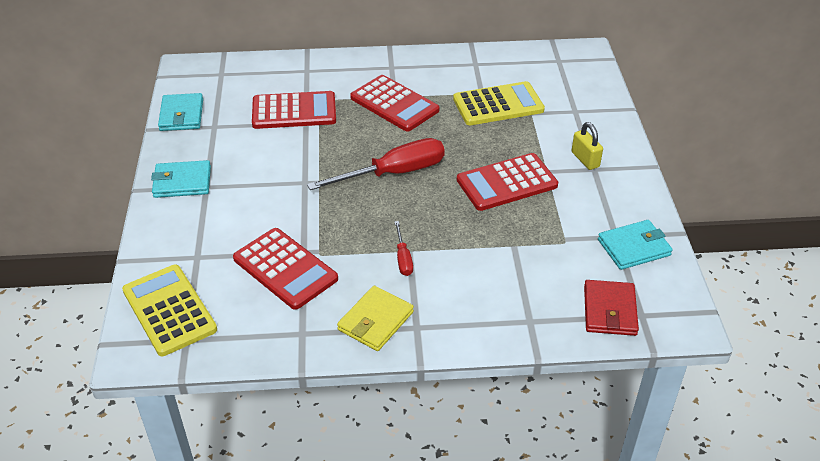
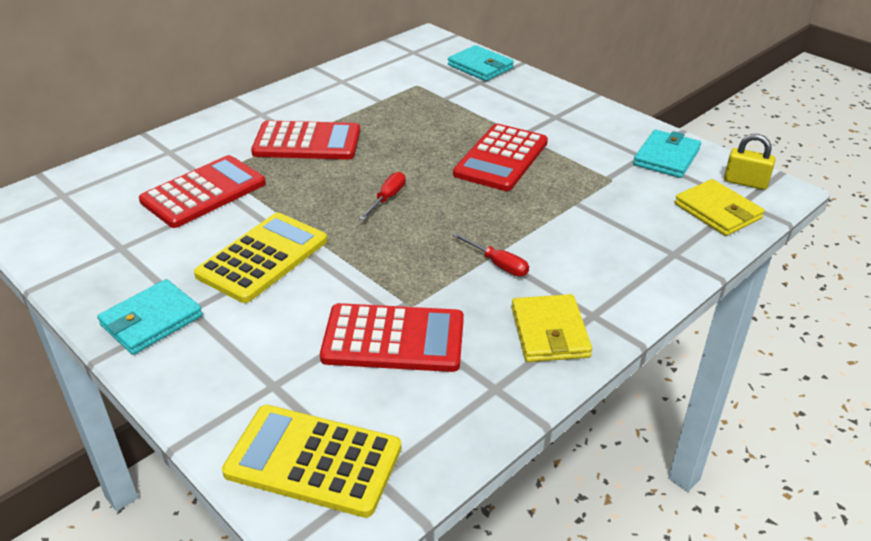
camera: 40 degrees left, 5 degrees down
turquoise wallet [158,93,203,131] -> turquoise wallet moved to [448,45,514,81]
red screwdriver [307,138,445,190] -> red screwdriver [359,172,406,220], size x0.47
yellow calculator [453,81,545,125] -> yellow calculator moved to [194,213,327,303]
yellow padlock [572,122,603,170] -> yellow padlock moved to [724,134,776,190]
red wallet [584,280,639,336] -> yellow wallet [675,179,765,236]

